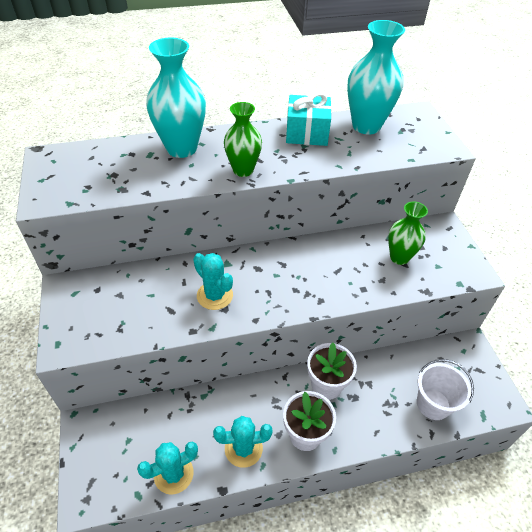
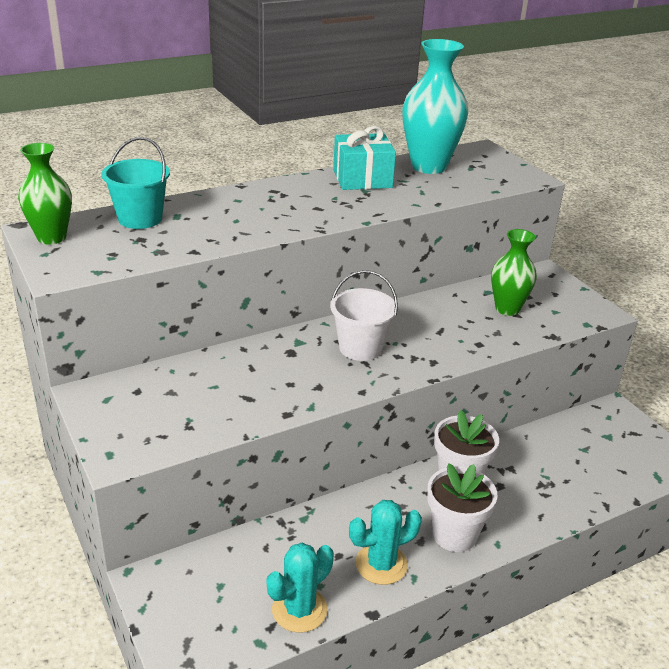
camera: 15 degrees left, 15 degrees down
turquoise vase [146,38,206,158] -> none
turquoise cactus [193,253,233,310] -> none
green vase [224,102,262,177] -> green vase moved to [18,143,72,245]
white bucket [417,359,474,420] -> white bucket moved to [330,270,398,361]
none -> turquoise bucket [101,137,170,229]

